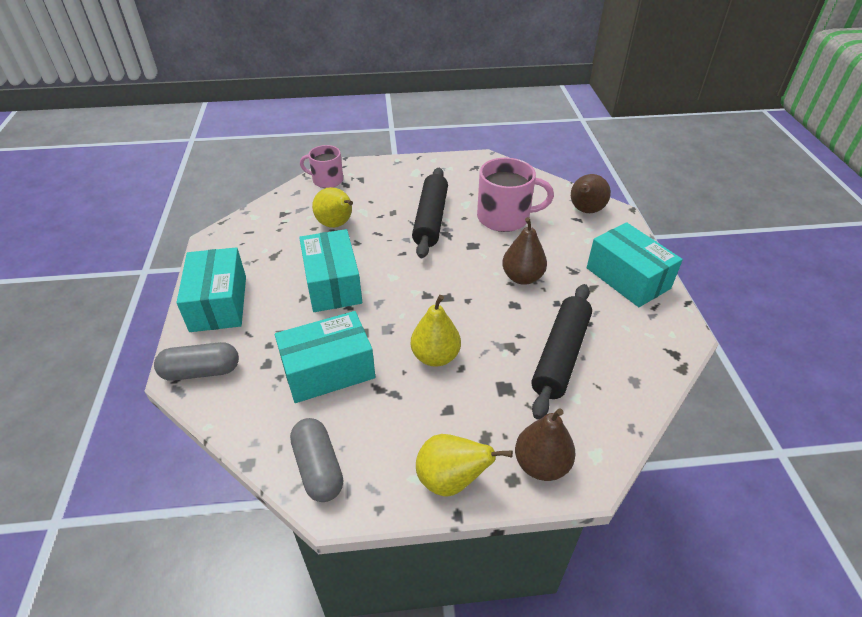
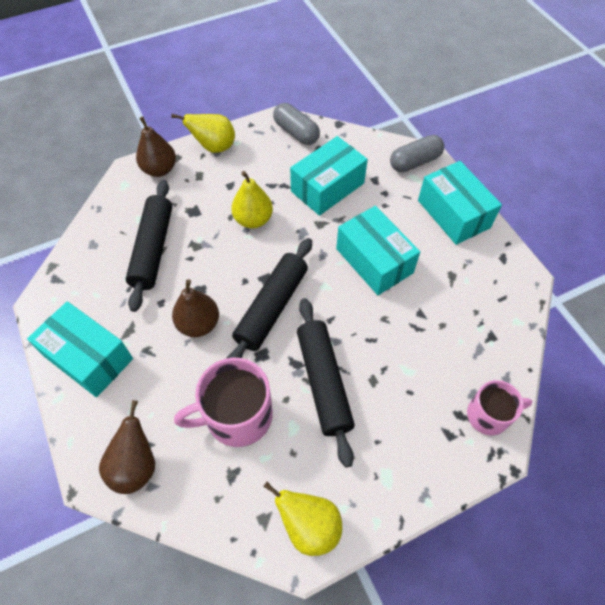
camera: 160 degrees right, 15 degrees up
yellow pear [312,187,353,228] -> yellow pear moved to [263,482,342,556]
none -> black rolling pin [227,238,312,358]

